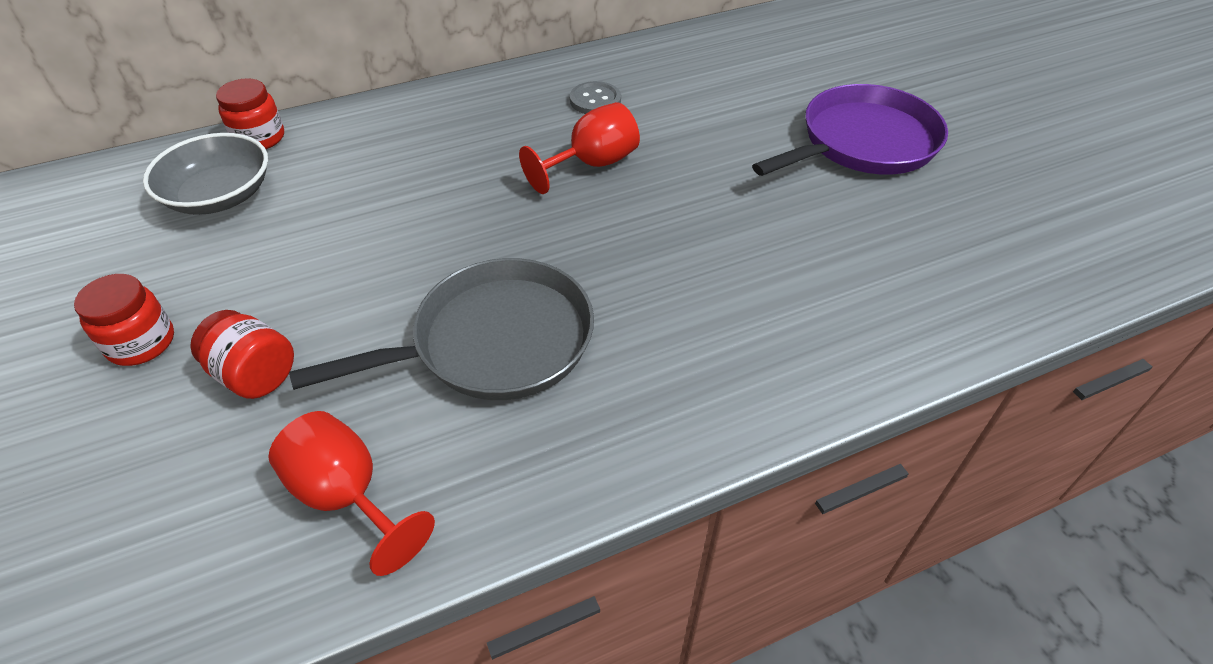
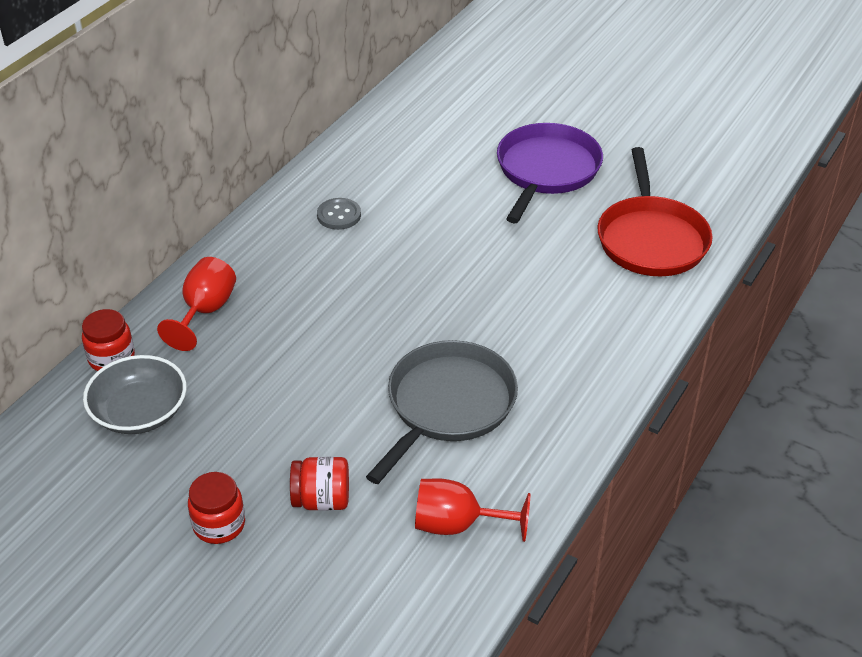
camera: 35 degrees left, 5 degrees down
red goblet [519,102,640,194] -> red goblet moved to [157,257,236,351]
none -> red pan [597,147,713,276]

